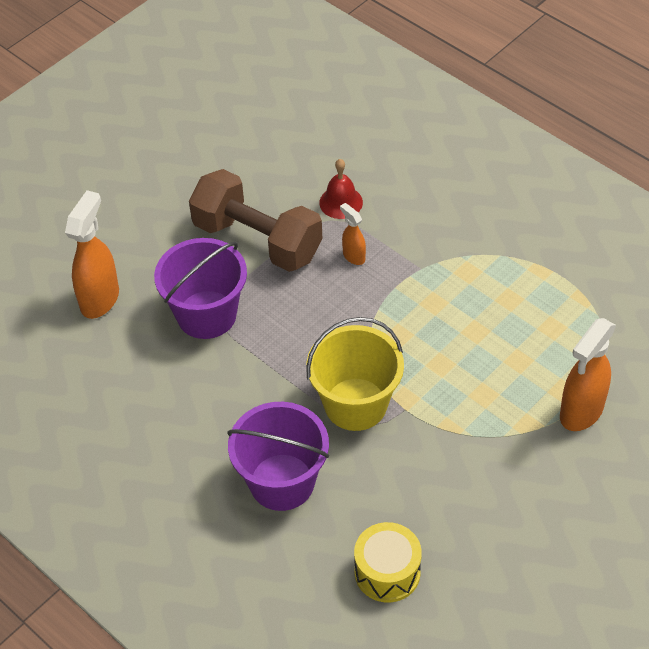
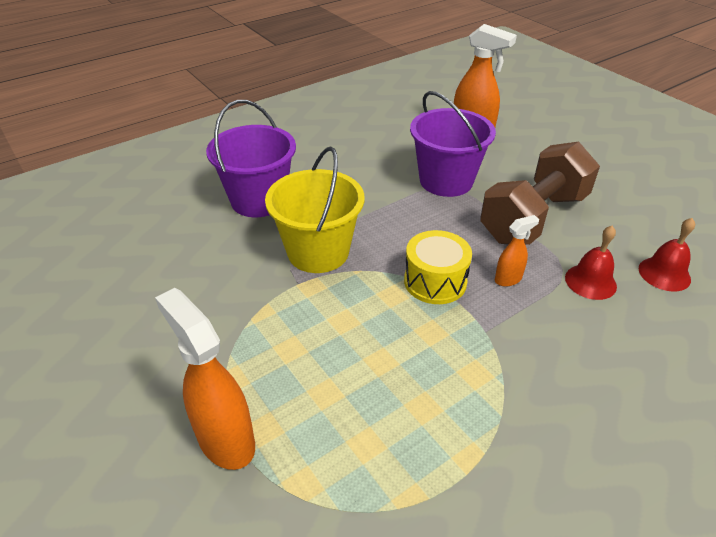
camera: 100 degrees right, 10 degrees down
yellow drum [354,522,422,602] -> yellow drum moved to [404,230,472,304]
none -> red bell [639,218,695,292]

